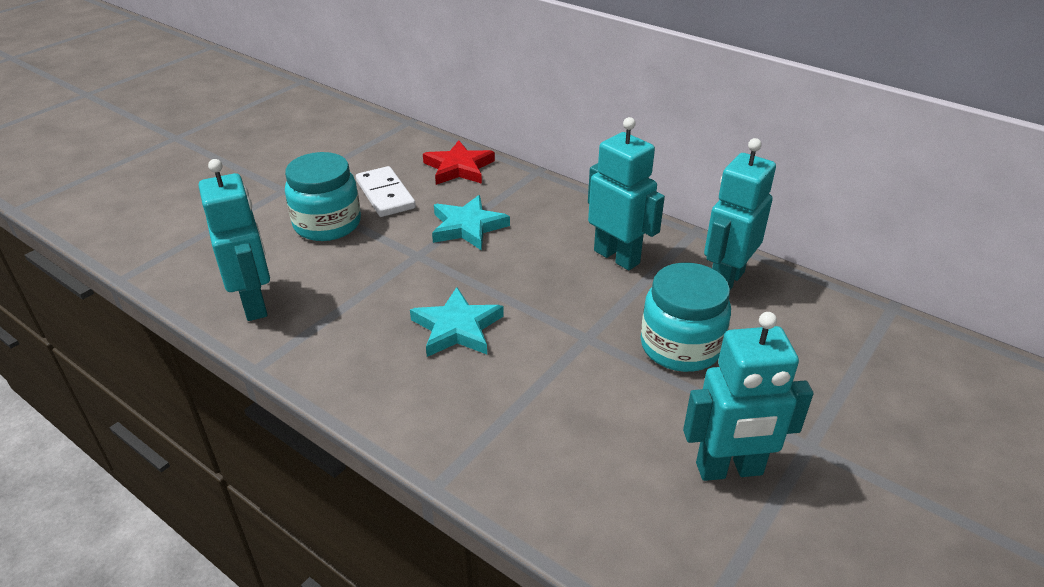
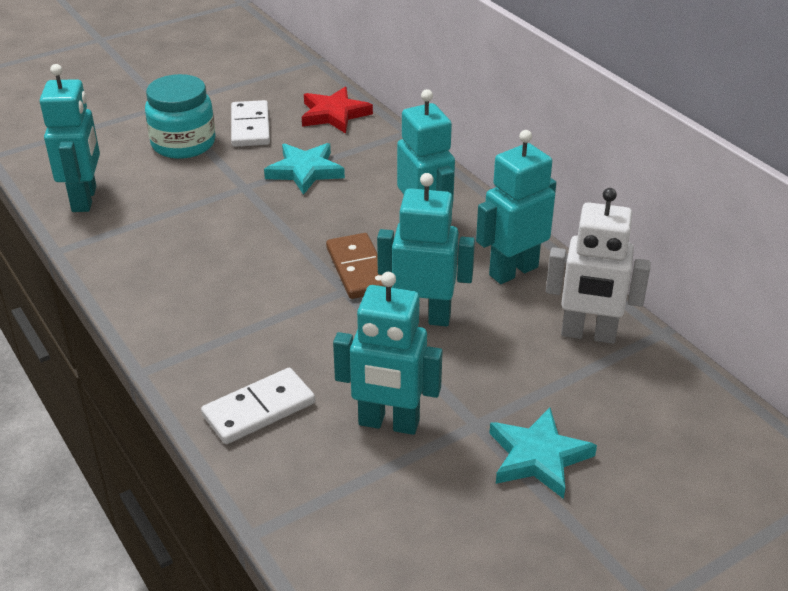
camera: 20 degrees right, 0 degrees up
turquoise star [410,287,504,357] -> turquoise star moved to [489,408,597,499]
turquoise jar [641,263,731,372] -> turquoise robot [377,173,475,326]
none -> white domino [201,368,315,444]
none -> brown domino [326,233,392,299]
none -> white robot [546,188,651,344]

